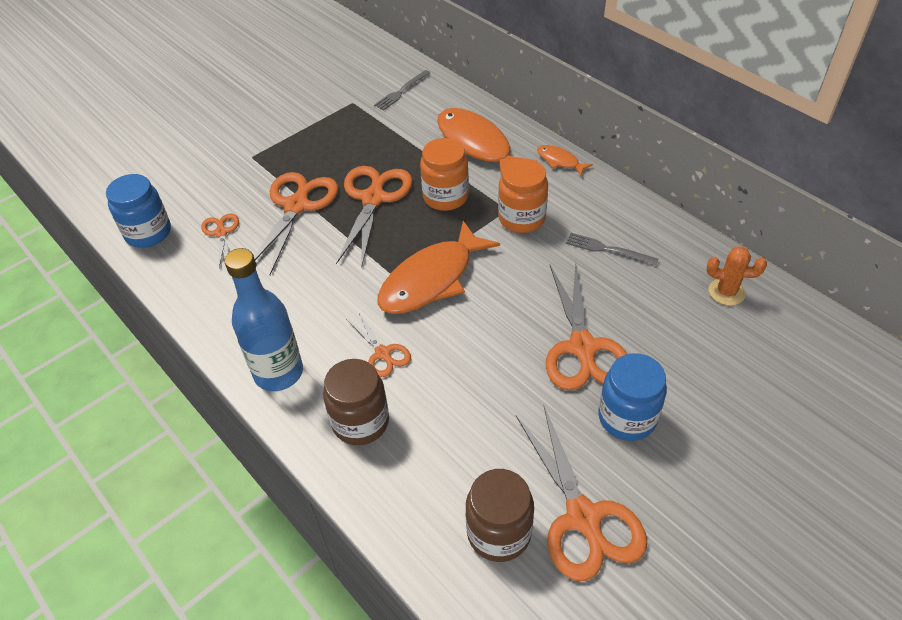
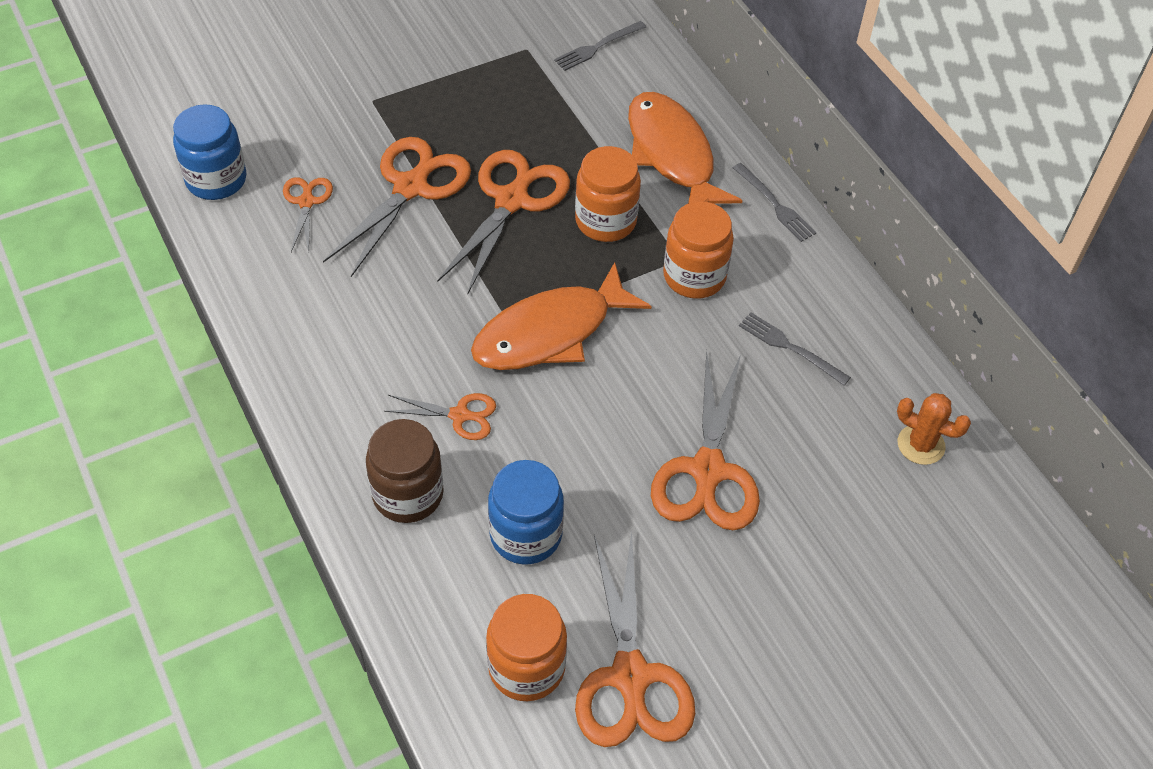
camera: 10 degrees right, 5 degrees up
blue bottle [224,248,303,391] -> none
orange scissors [346,313,411,377] -> orange scissors turned 60 degrees counterclockwise [384,393,496,440]
brown jar [466,469,534,562] -> orange jar [486,594,567,701]
orange fish [537,145,593,176] -> grey fork [733,163,816,242]
blue jar [598,353,667,441] -> blue jar moved to [488,460,564,564]

